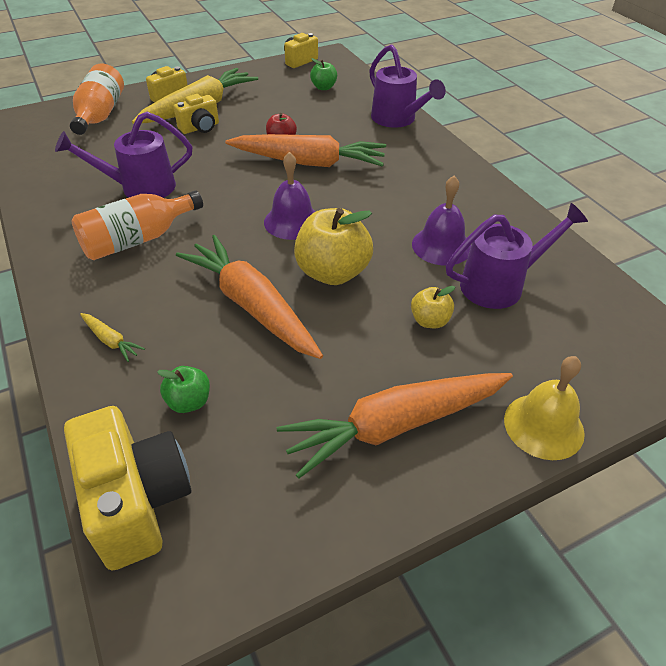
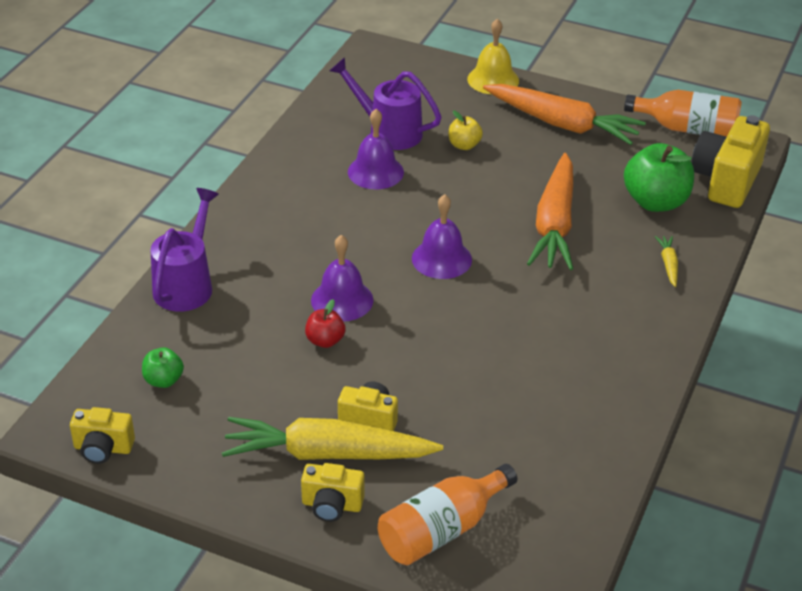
camera: 130 degrees left, 5 degrees down
purple watering can [55,112,192,198] -> none
orange bottle [72,190,203,260] -> orange bottle moved to [624,90,742,137]
green apple [157,366,210,413] -> green apple [624,143,694,212], size x1.94
orange carrot [225,134,386,167] -> purple bell [311,235,373,321]
yellow apple [294,208,373,285] -> none

